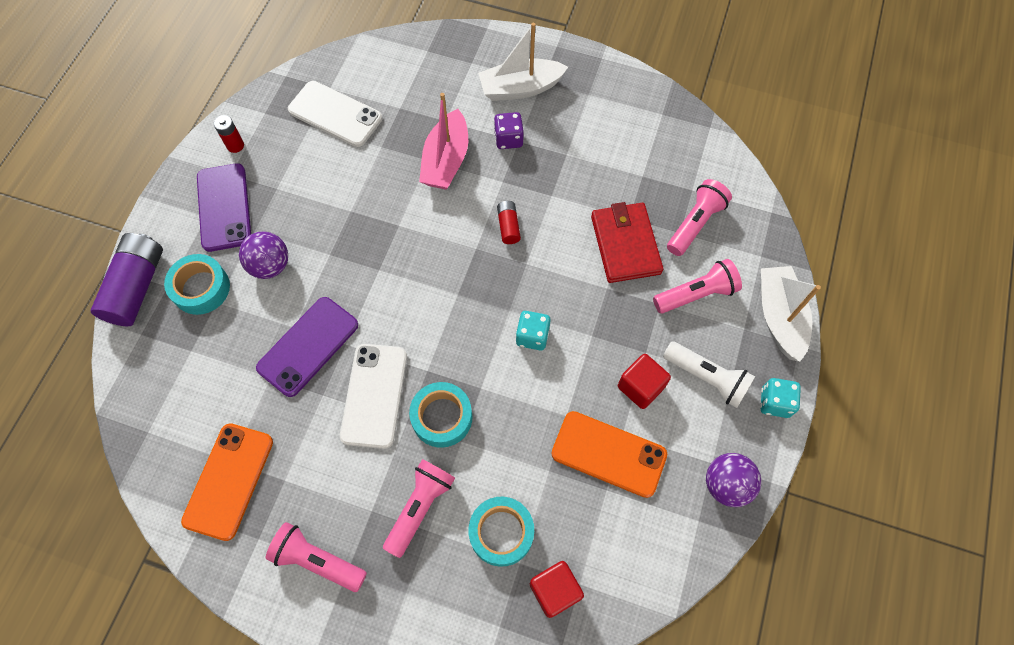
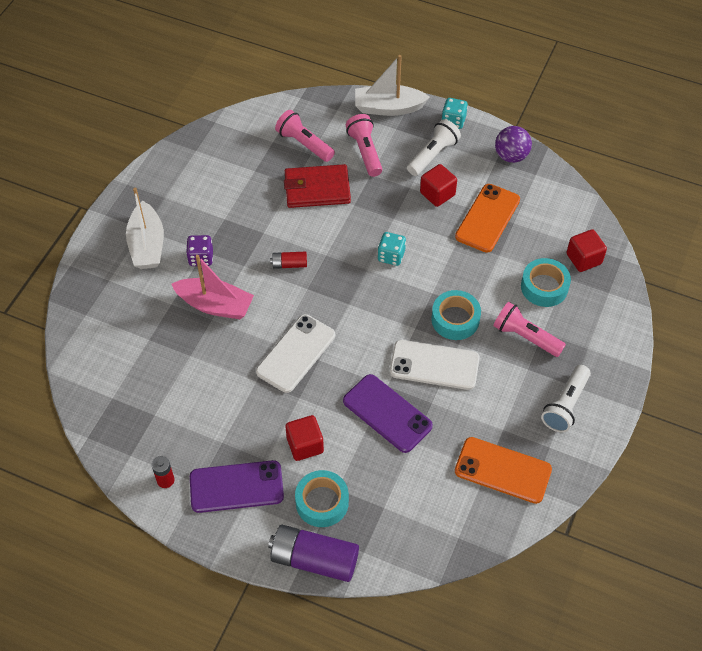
camera: 85 degrees left, 10 degrees down
purple ball [239,231,288,279] -> red cube [285,415,324,461]
pink flashlight [266,522,367,592] -> white flashlight [541,365,591,432]
white phone [288,81,382,147] -> white phone moved to [256,314,335,393]

